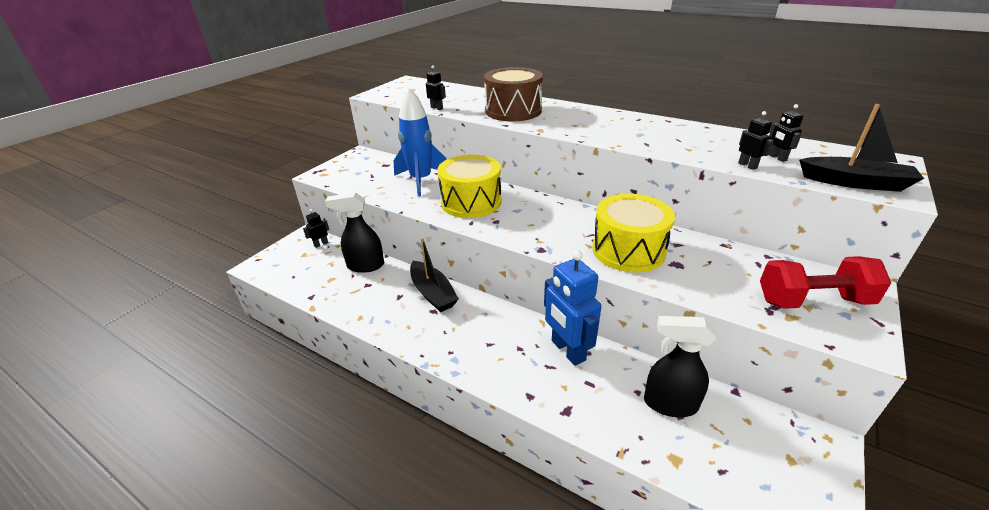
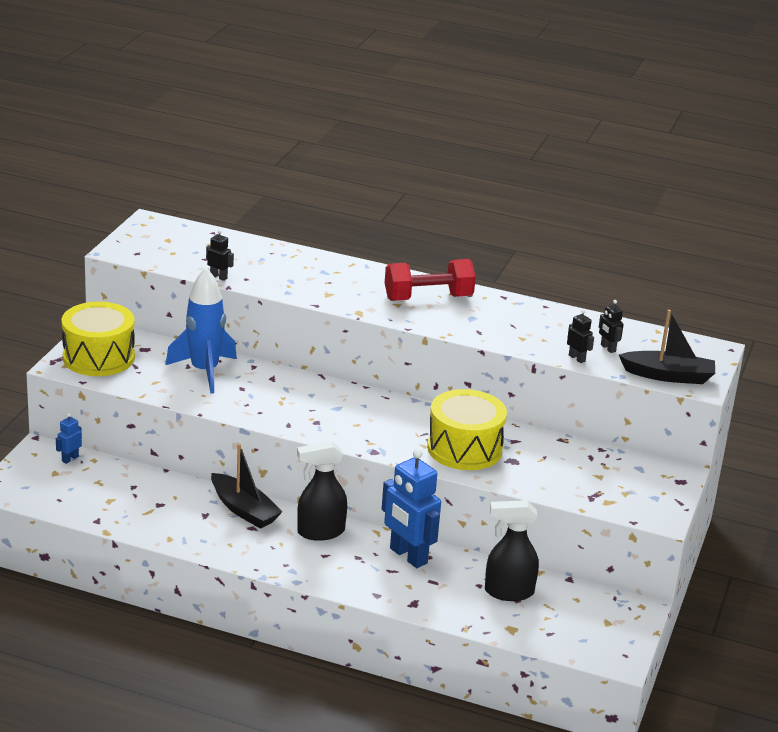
camera: 15 degrees left, 5 degrees down
black robot [303,209,329,248] -> blue robot [56,413,82,464]
black spray bottle [325,192,384,273] -> black spray bottle moved to [297,441,347,541]
yellow drum [437,155,501,218] -> yellow drum moved to [62,302,135,376]
brown drum [484,67,543,121] -> none
red dumbbell [760,256,891,309] -> red dumbbell moved to [385,259,476,301]

